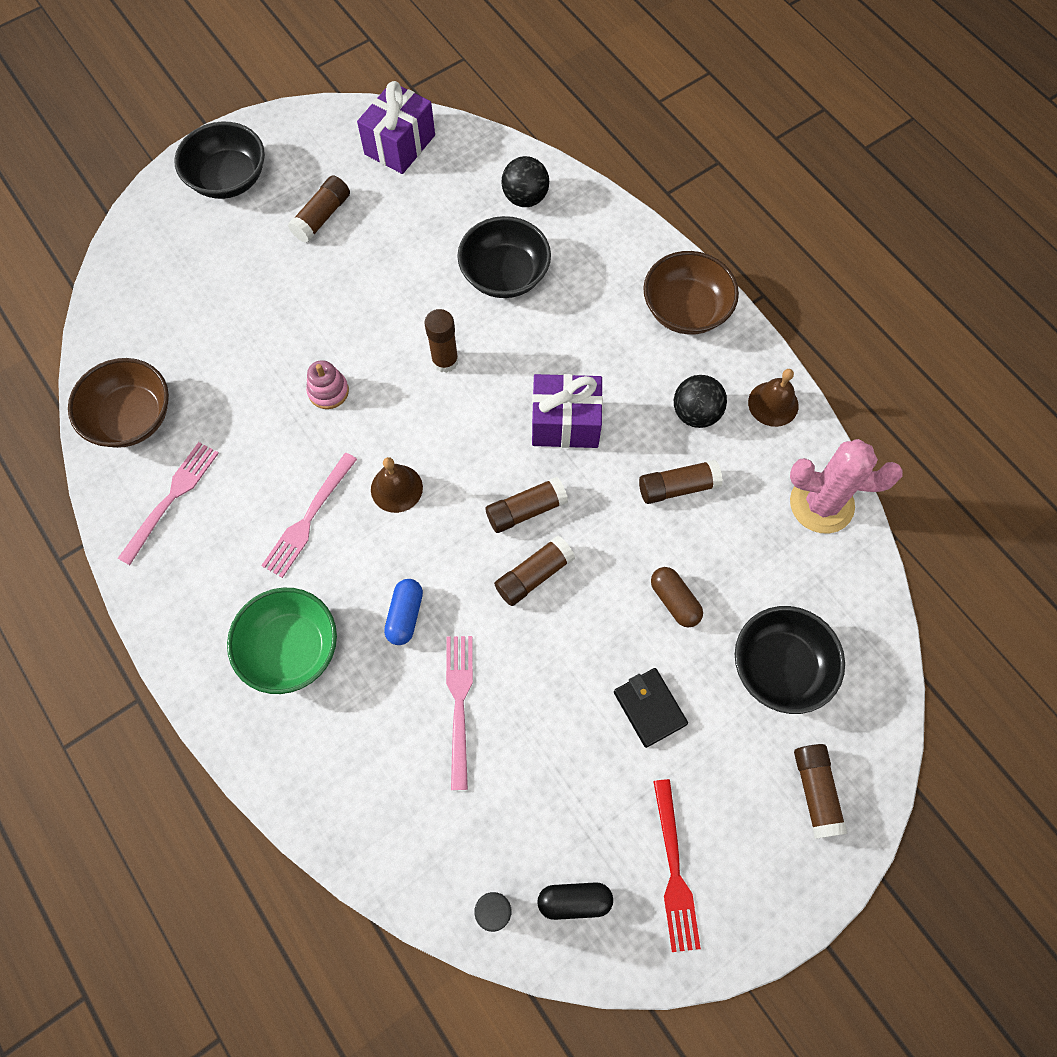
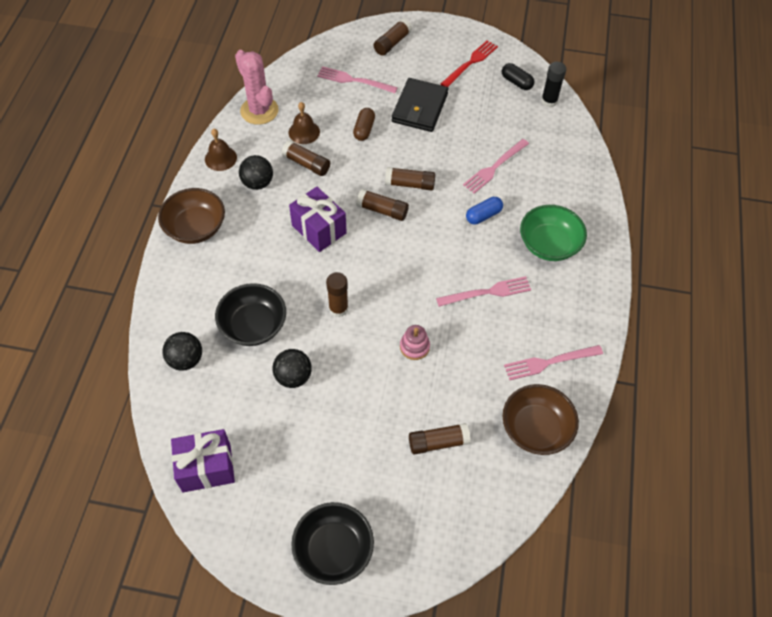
camera: 135 degrees left, 10 degrees down
brown glue stick [288,176,350,243] -> brown glue stick moved to [409,423,471,455]
brown bell [371,457,423,513] -> brown bell moved to [289,102,320,144]
black wallet [614,668,688,748] -> black wallet [392,78,448,132], size x1.61
black bowl [735,606,845,714] -> pink fork [317,66,398,93]
none -> black ball [272,349,312,388]

